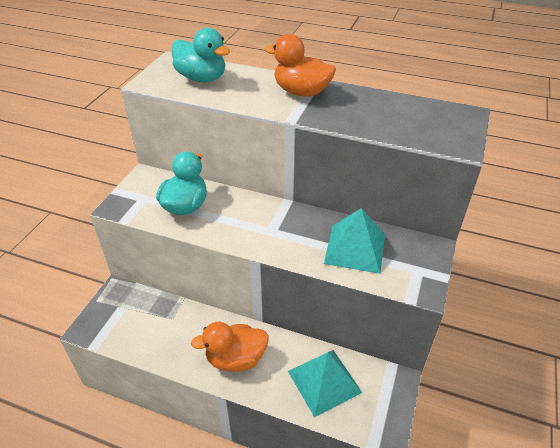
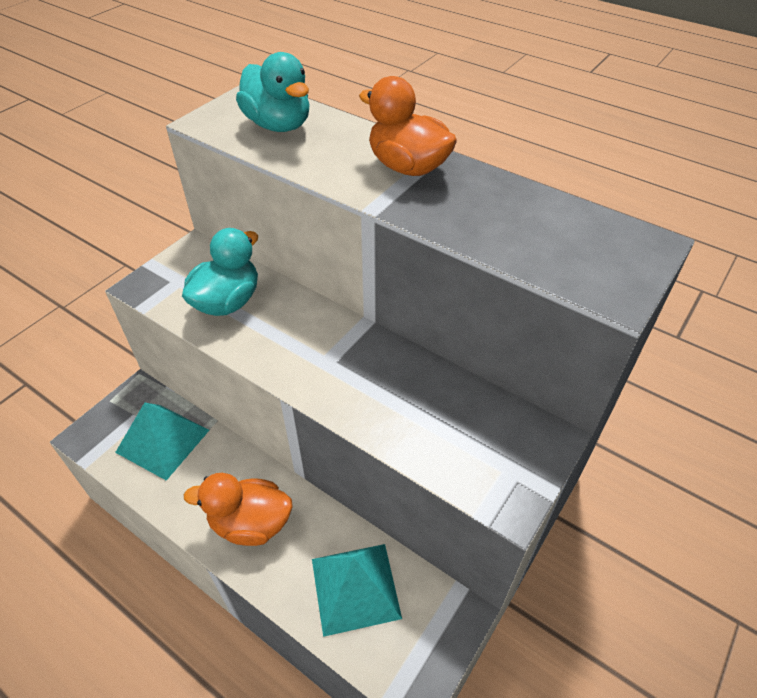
camera: 15 degrees right, 5 degrees up
turquoise pyramid [324,208,385,274] -> turquoise pyramid moved to [115,402,209,481]

